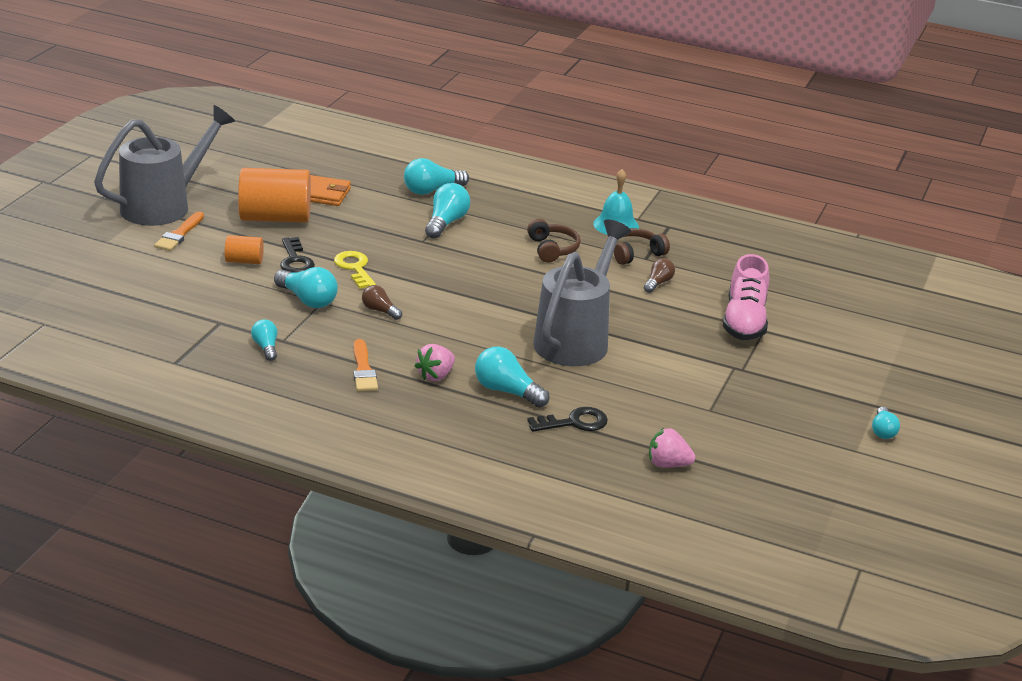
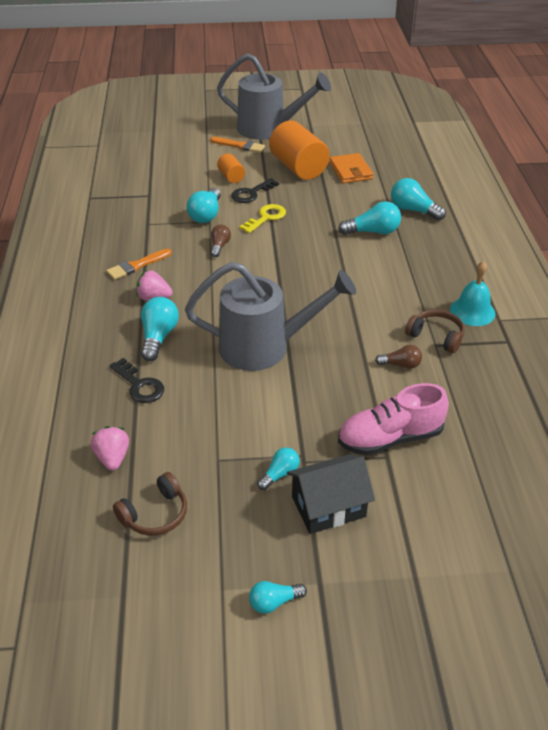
camera: 65 degrees right, 10 degrees up
orange brush [154,212,204,251] -> orange brush turned 150 degrees counterclockwise [210,137,265,153]
turquoise light bulb [251,319,277,361] -> turquoise light bulb moved to [257,447,300,490]
brown headphones [527,219,581,263] -> brown headphones moved to [113,472,187,536]
none -> black house [287,454,375,534]

